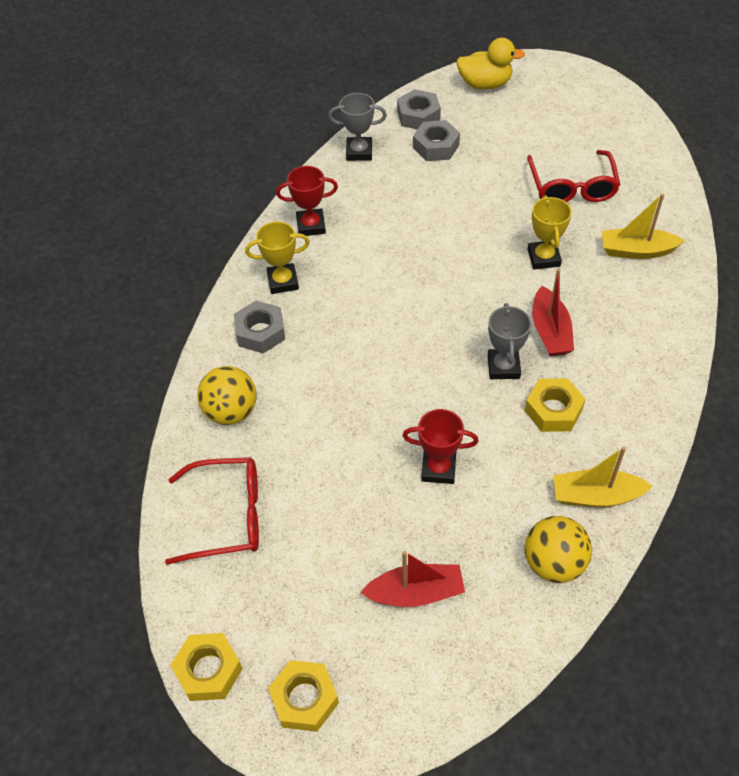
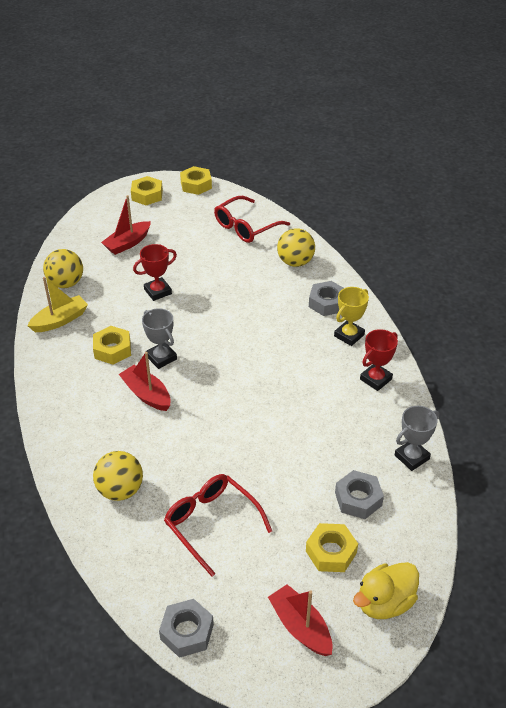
camera: 140 degrees right, 10 degrees down
grey nut [397,89,441,129] -> grey nut moved to [159,599,214,658]
yellow trophy [528,196,572,269] -> none
yellow boat [602,194,685,259] -> yellow ball [93,451,143,501]
none -> red boat [268,584,333,656]
none -> yellow nut [306,523,358,572]

